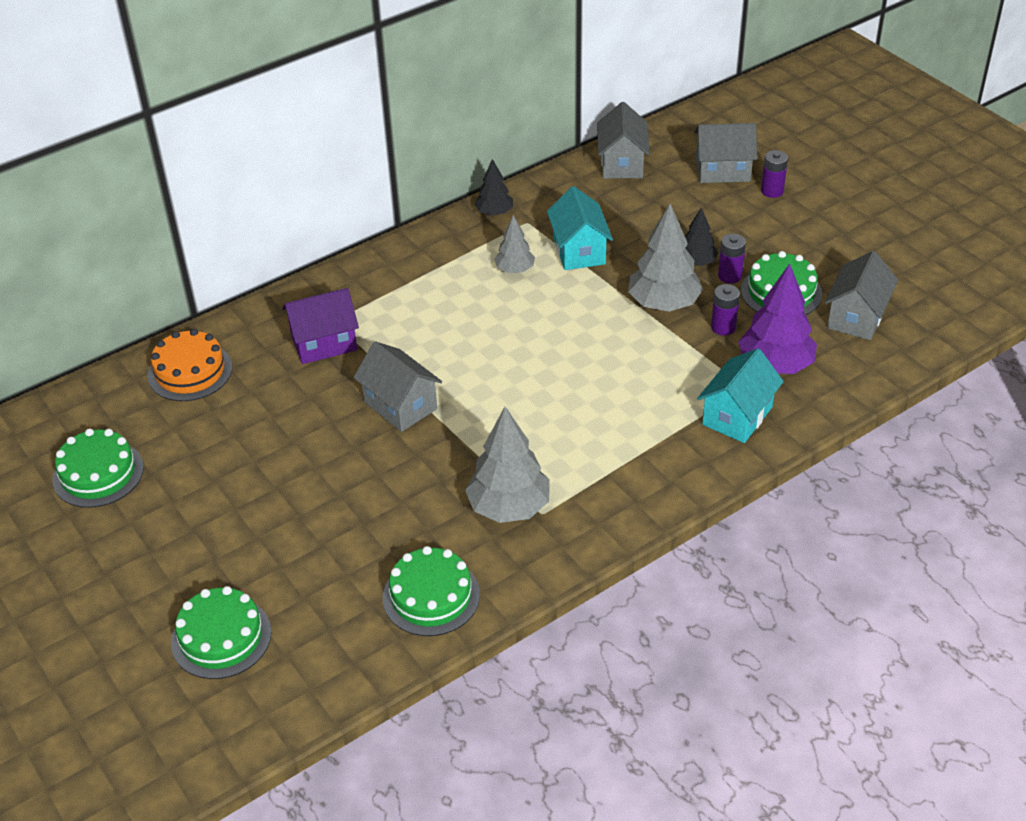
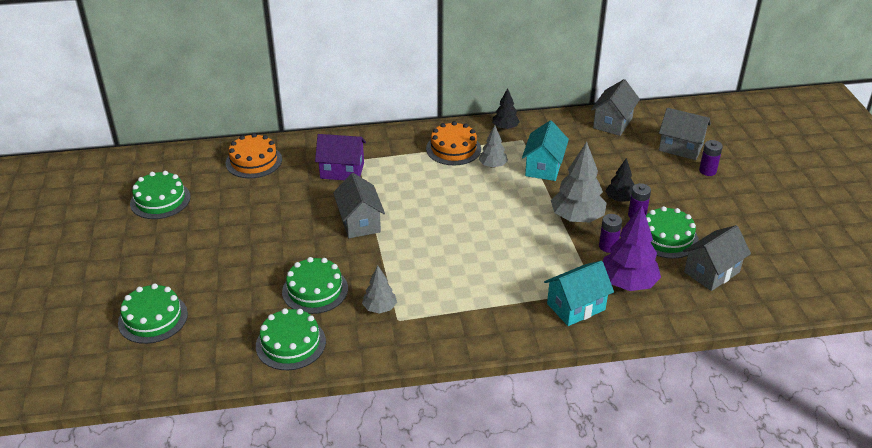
camera: 25 degrees right, 5 degrees down
grey tree [465,407,550,523] -> grey tree [362,265,397,314], size x0.57
none -> green cake [282,257,348,314]
none -> orange cake [426,121,481,165]

